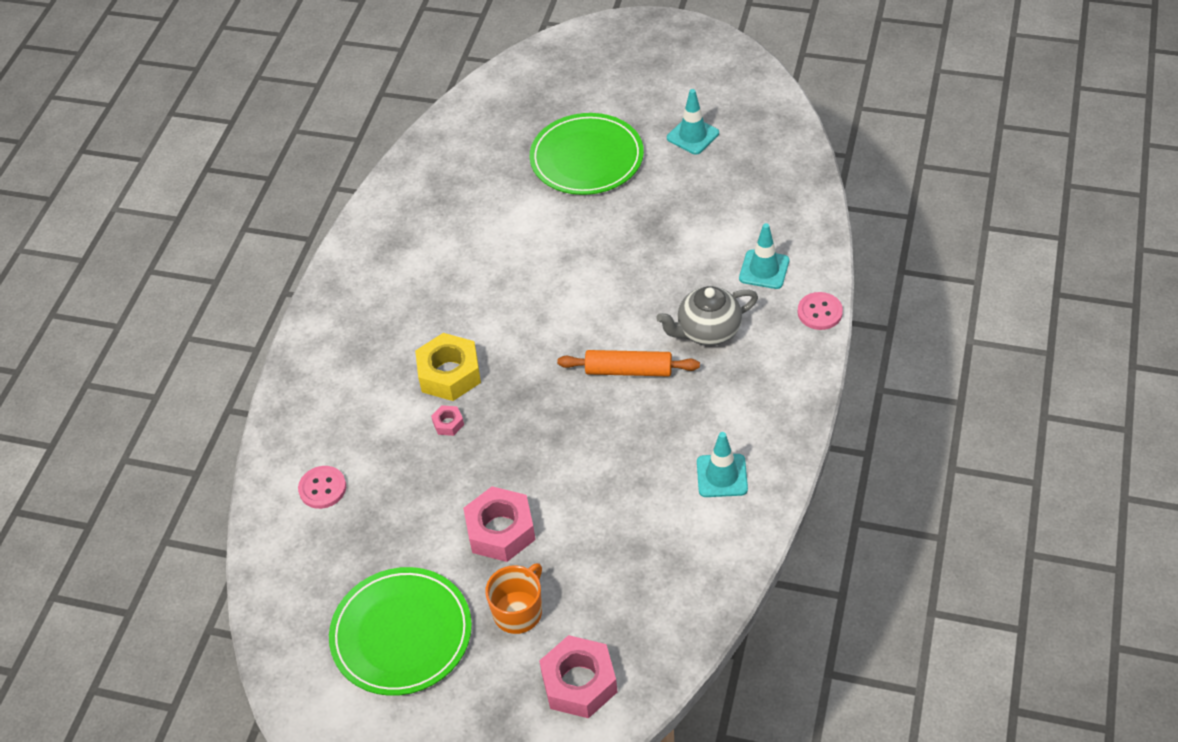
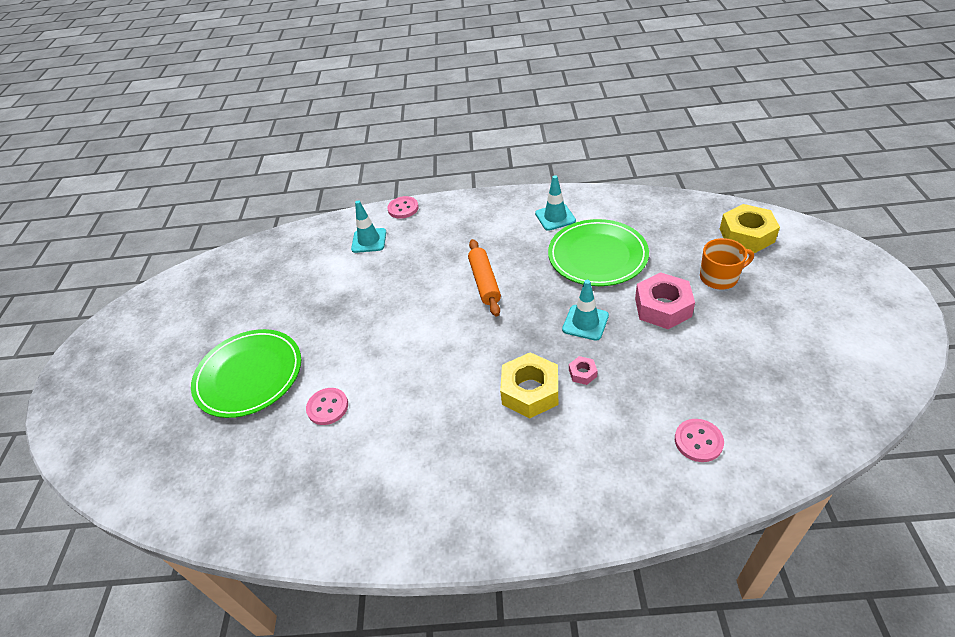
camera: 105 degrees left, 5 degrees down
green plate [329,567,472,696] -> green plate moved to [548,219,649,286]
orange mug [485,563,542,634] -> orange mug turned 150 degrees clockwise [700,238,754,289]
pink nut [539,635,617,718] -> yellow nut [720,204,780,253]
grey teapot [656,286,758,346] -> none
turquoise traffic cone [667,89,719,155] -> turquoise traffic cone moved to [562,280,609,341]
none -> pink button [306,388,348,425]

